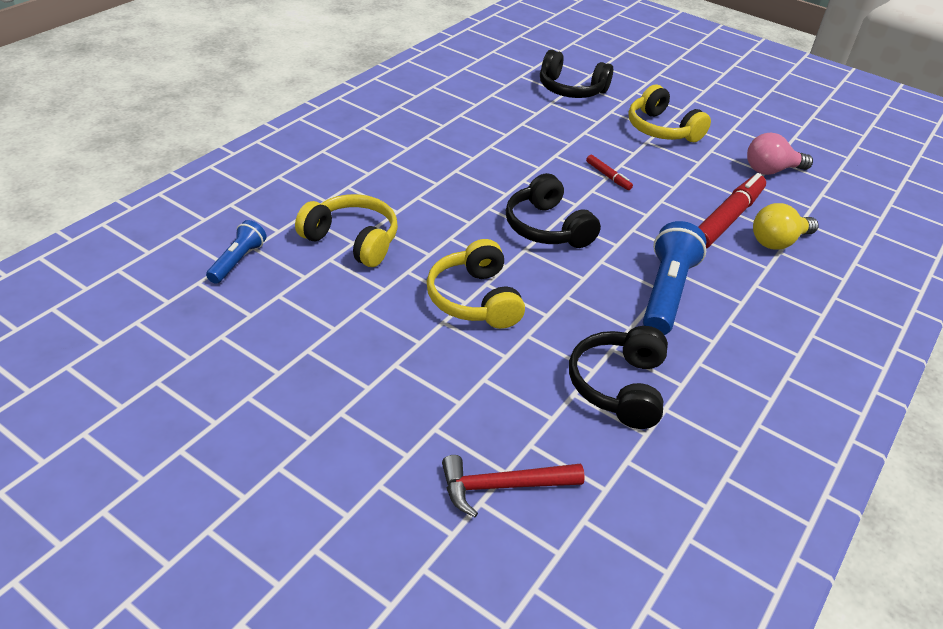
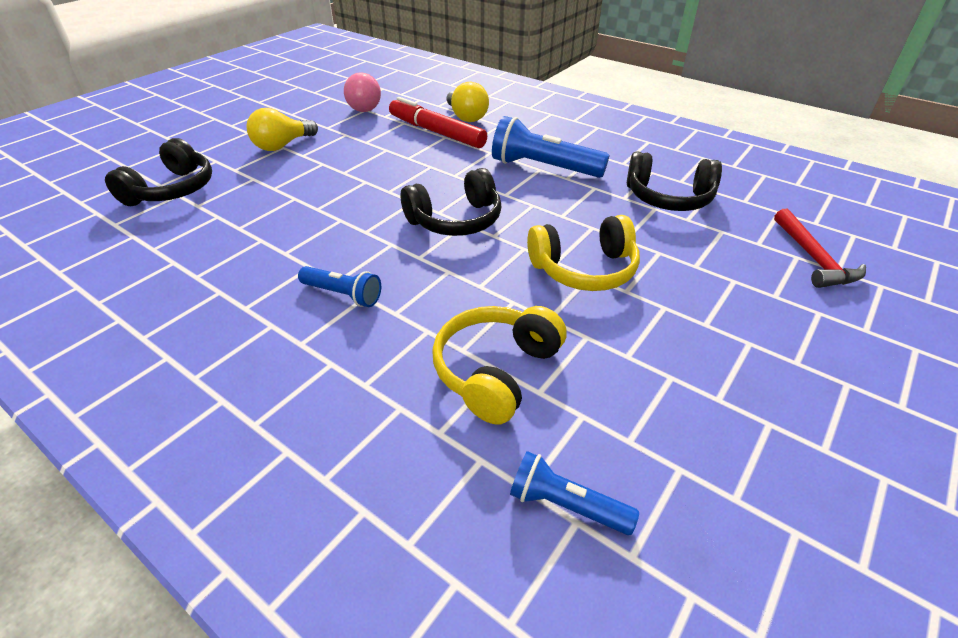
camera: 85 degrees left, 0 degrees up
red marker [586,155,633,190] -> none
yellow headphones [628,85,711,142] -> yellow light bulb [247,108,318,151]
none -> blue flashlight [298,266,381,307]

